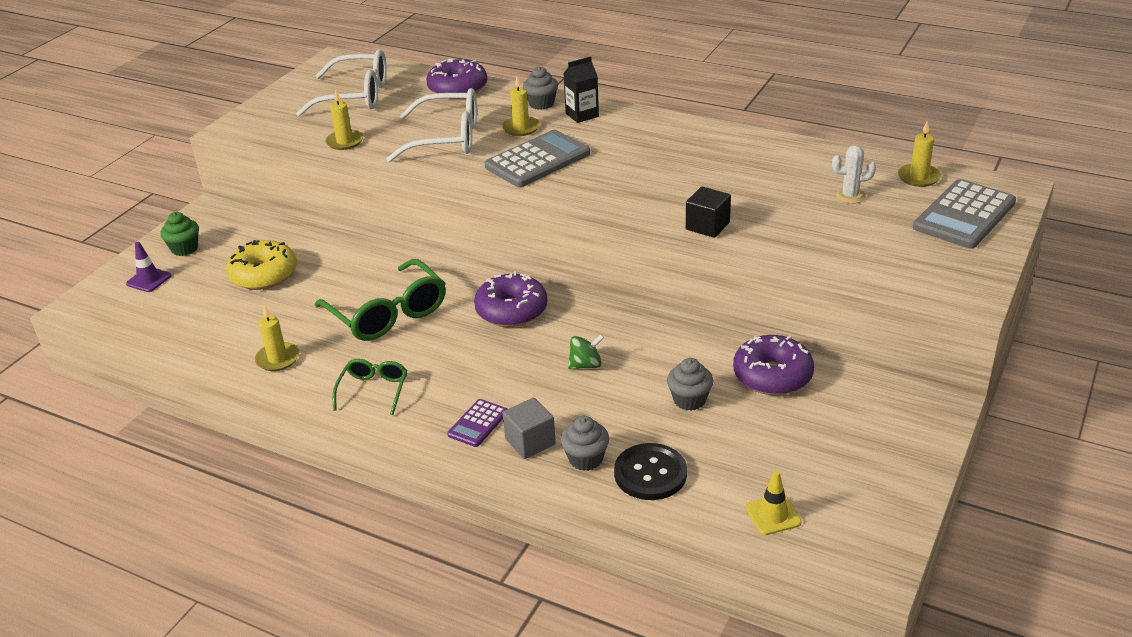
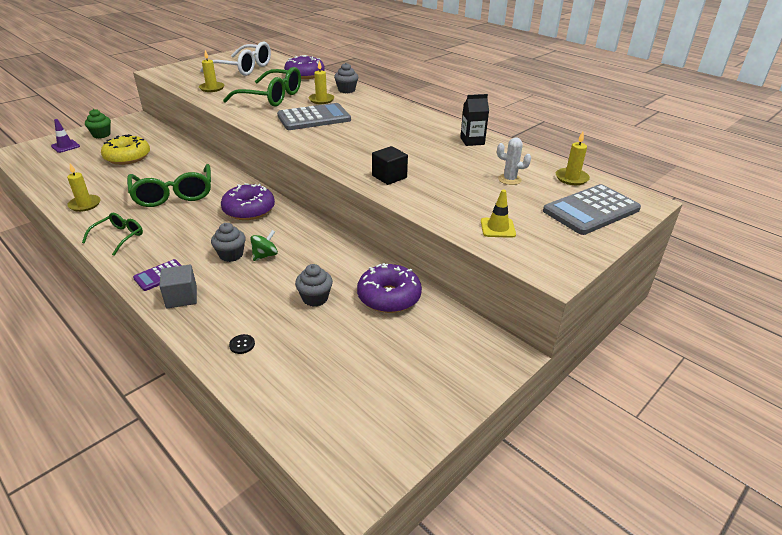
camera: 15 degrees right, 0 degrees up
white glasses [386,88,477,162] -> green glasses [223,67,301,107]
grey cupcake [561,416,609,471] -> grey cupcake moved to [211,223,246,262]
black carton [563,56,599,123] -> black carton moved to [460,94,489,146]
green spinning top [568,334,604,369] -> green spinning top turned 45 degrees counterclockwise [250,230,278,261]
black button [614,443,687,500] -> black button [229,334,255,354], size x0.42
yellow traffic cone [746,470,802,535] -> yellow traffic cone moved to [481,190,516,238]

